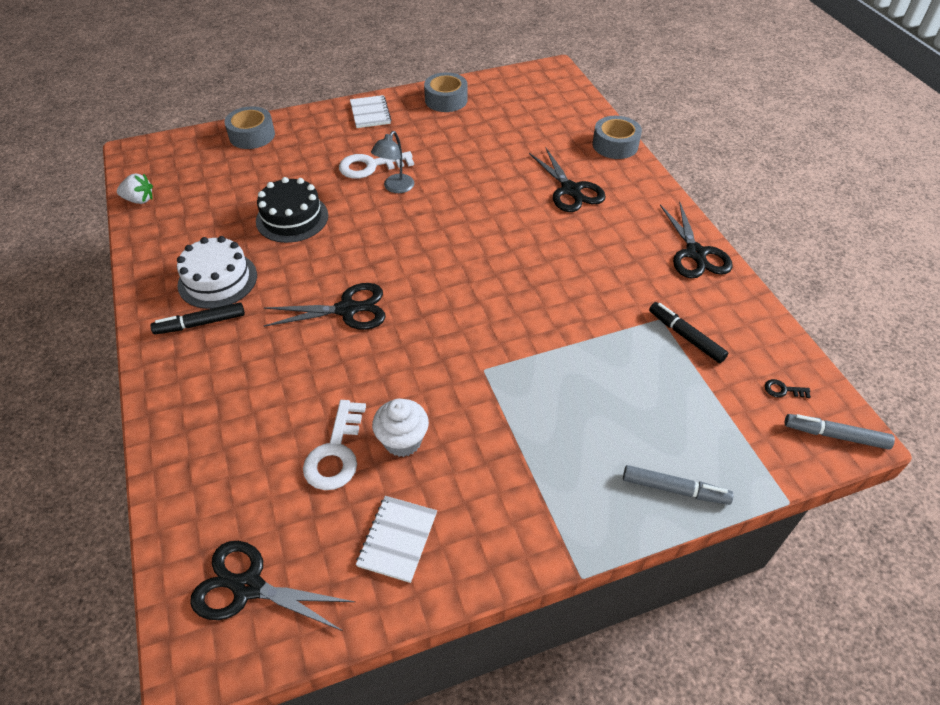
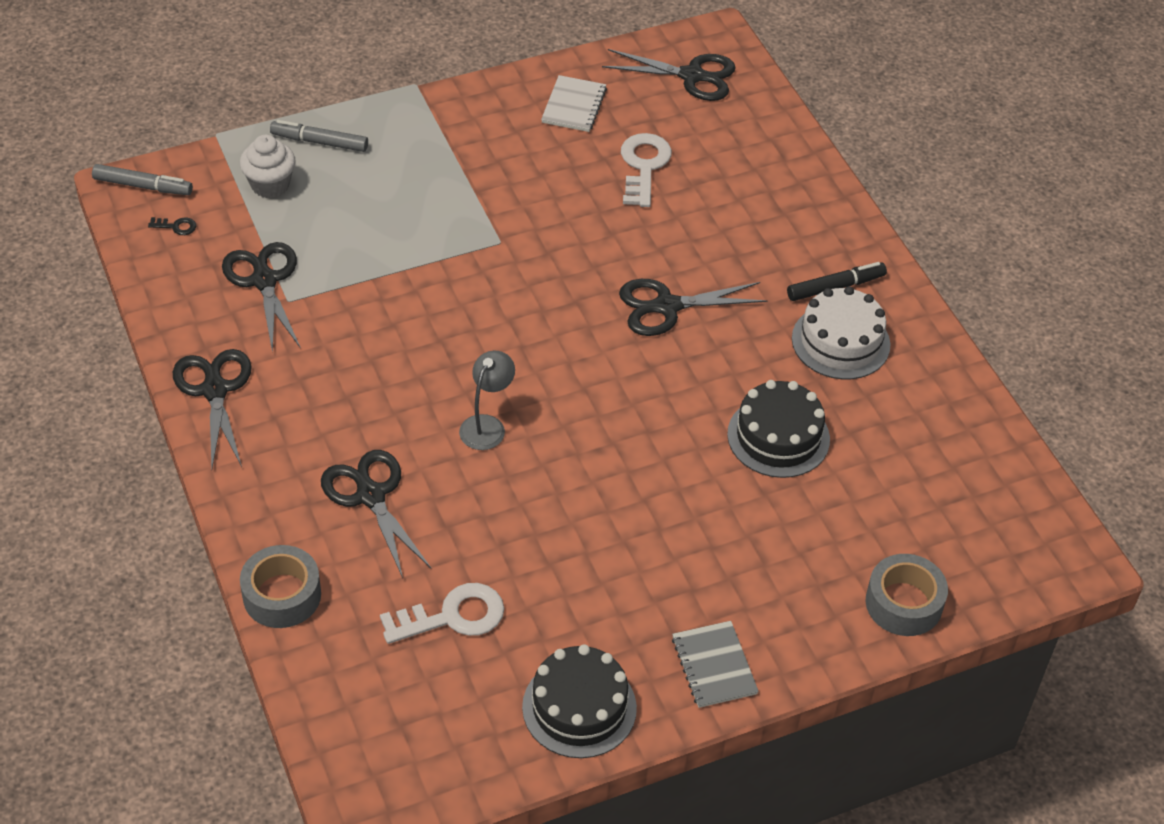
camera: 175 degrees right, 0 degrees up
white strawberry [117,173,153,204] -> none
white key [339,151,414,179] -> white key moved to [380,583,504,644]
white notebook [350,95,391,128] -> grey notebook [672,621,759,708]
grey lamp [371,131,414,193] -> grey lamp moved to [459,351,515,450]
white cupcake [372,399,429,457] -> white cupcake moved to [240,135,295,198]
grey tape [424,72,468,112] -> black cake [522,644,637,758]
black marker [649,302,728,363] -> black scissors [222,242,301,353]

